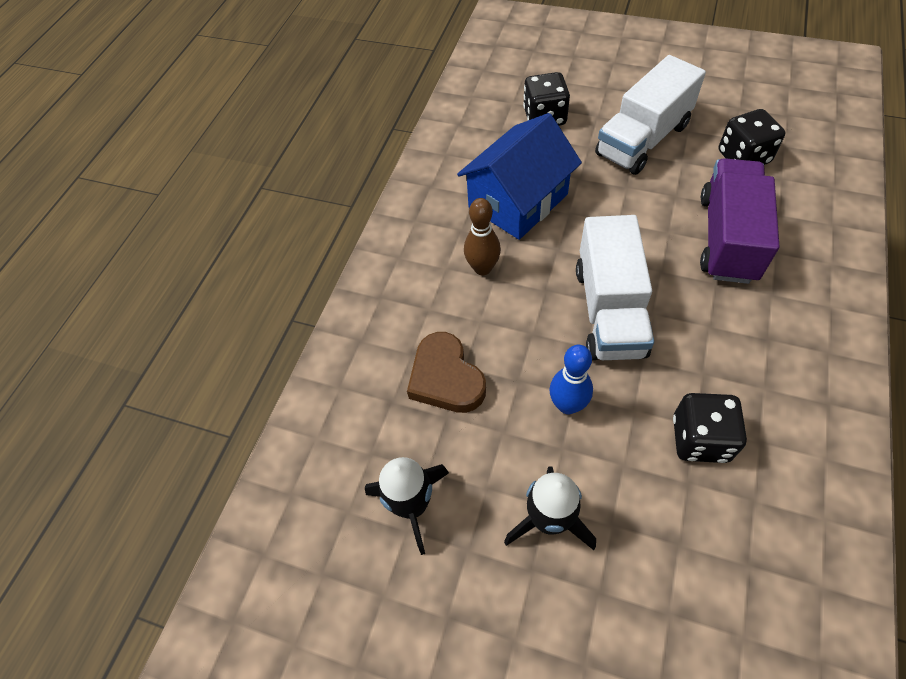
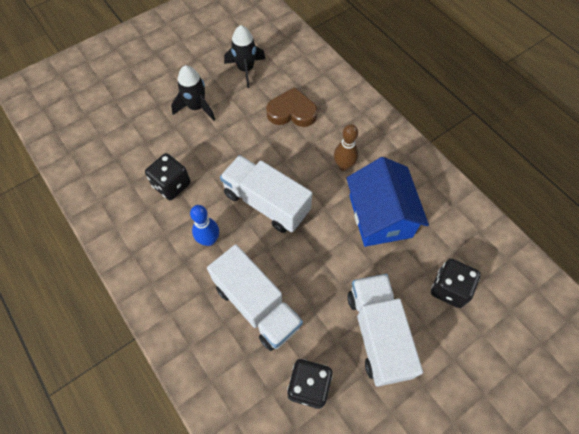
camera: 120 degrees right, 5 degrees up
blue bowling pin [549,345,593,414] -> blue bowling pin moved to [190,205,219,246]
purple truck [700,158,779,284] -> white truck [207,244,303,351]

